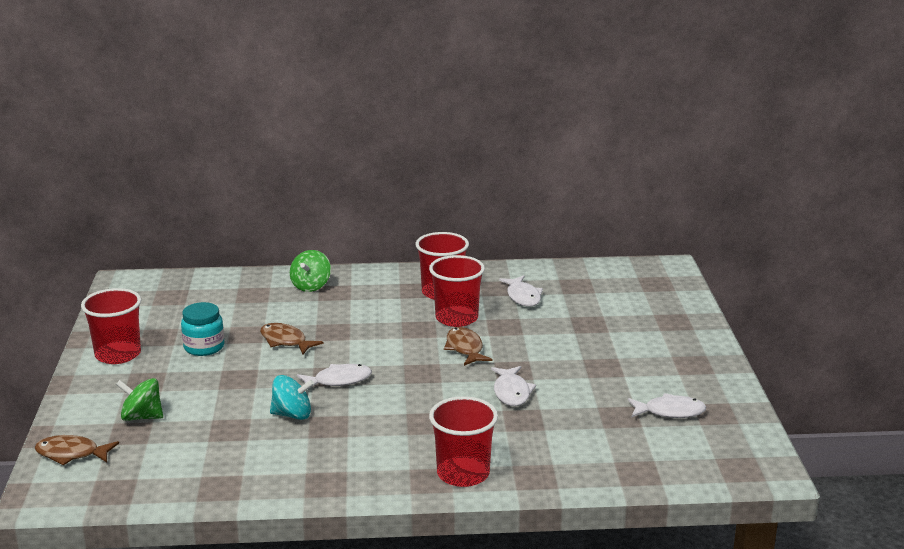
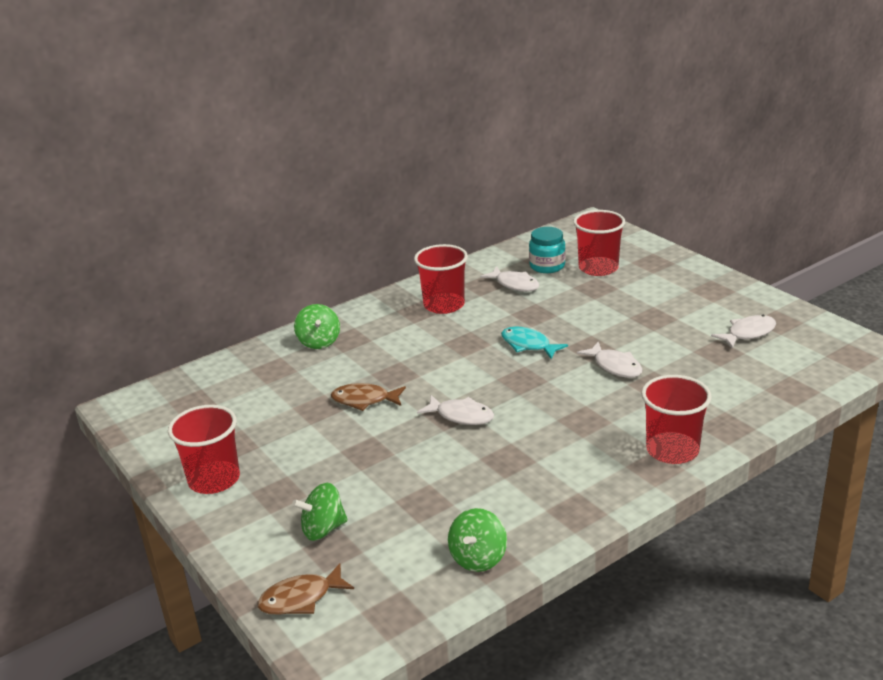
camera: 30 degrees left, 5 degrees up
turquoise jar [181,302,225,356] -> turquoise jar moved to [529,227,565,273]
turquoise spinning top [270,375,314,420] -> none
white fish [297,364,372,388] -> white fish turned 75 degrees clockwise [417,395,494,425]
red cup [429,255,485,327] -> red cup moved to [573,210,625,276]
brown fish [444,327,493,366] -> turquoise fish [501,327,568,359]
none -> green spinning top [448,508,507,572]

